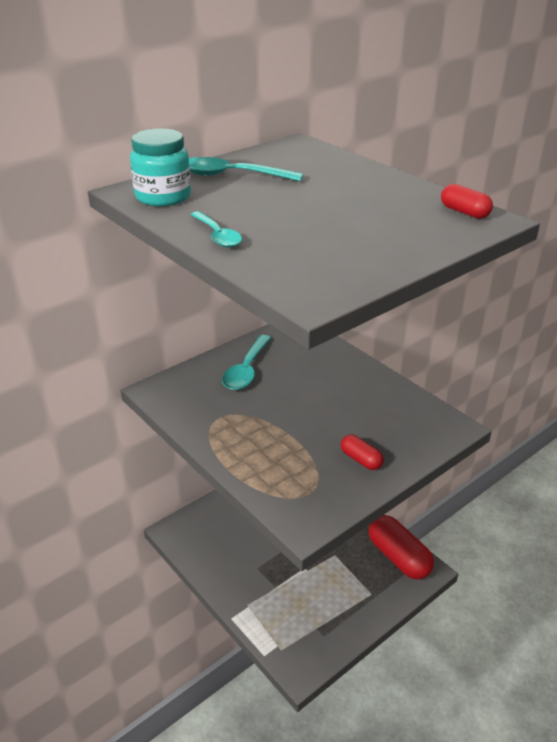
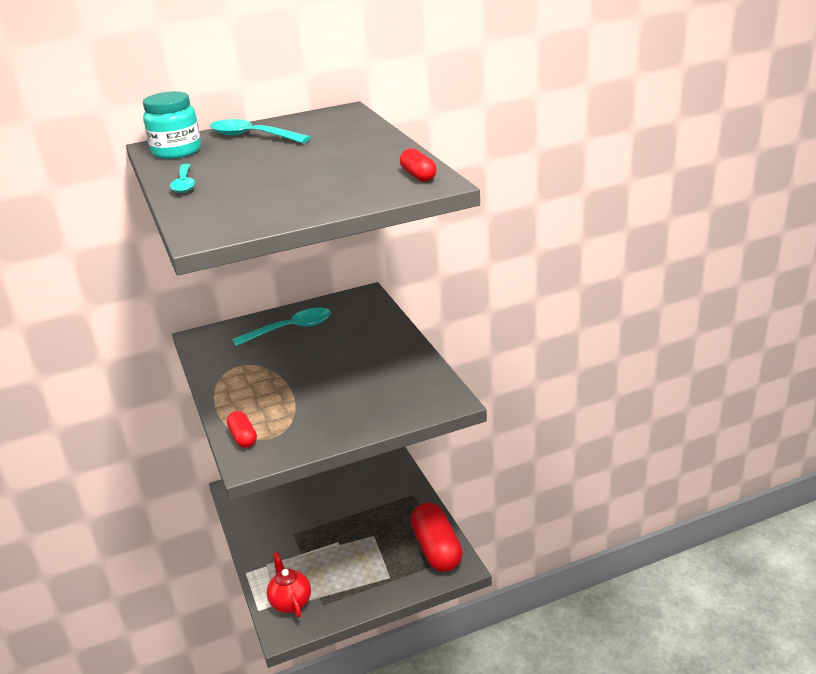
camera: 20 degrees right, 5 degrees down
turquoise spoon [222,335,271,390] -> turquoise spoon turned 150 degrees counterclockwise [232,308,331,346]
red capsule [341,435,384,470] -> red capsule moved to [227,411,257,448]
none -> red teapot [267,552,311,618]

